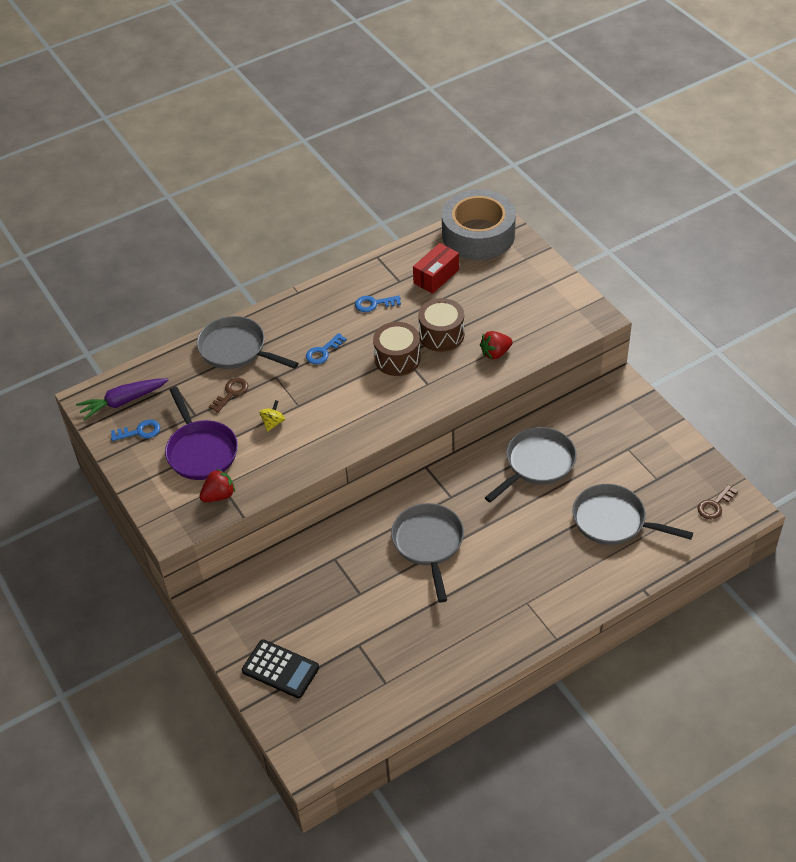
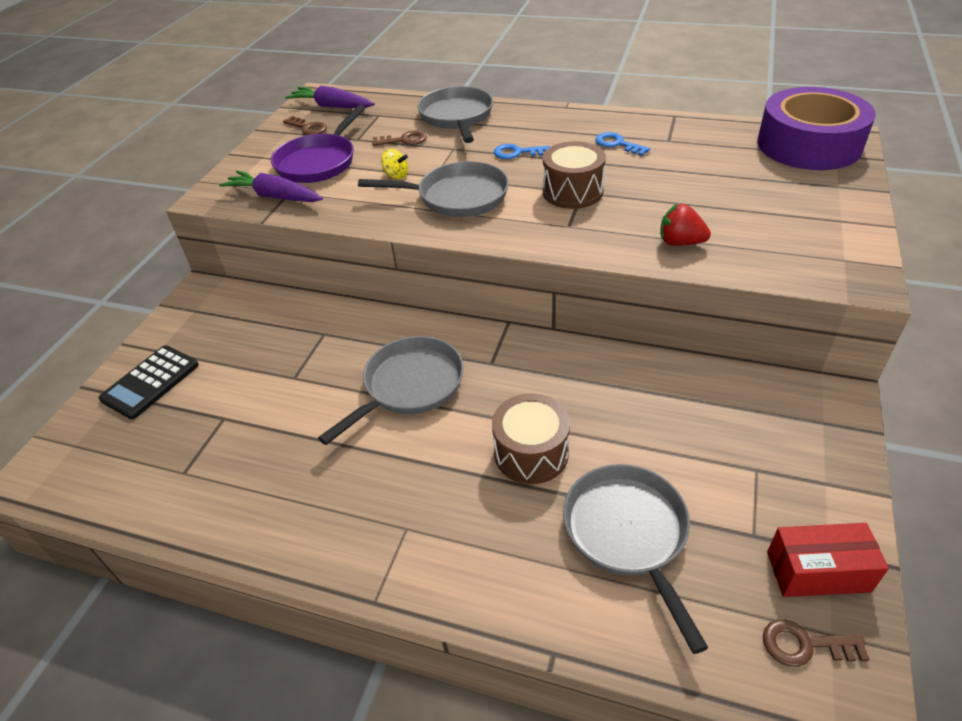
camera: 50 degrees right, 5 degrees down
blue key [111,420,160,441] -> brown key [283,116,327,135]
red strawberry [199,469,235,502] -> purple carrot [219,170,323,202]
black calculator [242,639,319,698] -> black calculator turned 45 degrees clockwise [98,345,199,419]
yellow spinning top [260,400,285,432] -> yellow spinning top turned 45 degrees clockwise [381,149,408,179]
red box [413,243,459,294] -> red box moved to [767,523,889,597]
brown drum [418,298,464,352] -> brown drum moved to [492,394,570,484]
grey tape [442,190,516,260] -> purple tape [757,87,876,170]
grey pan [485,427,577,503] -> grey pan moved to [358,161,509,217]

